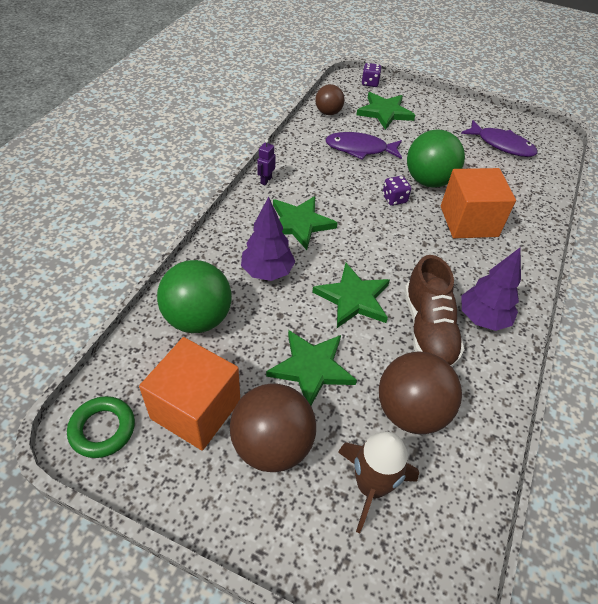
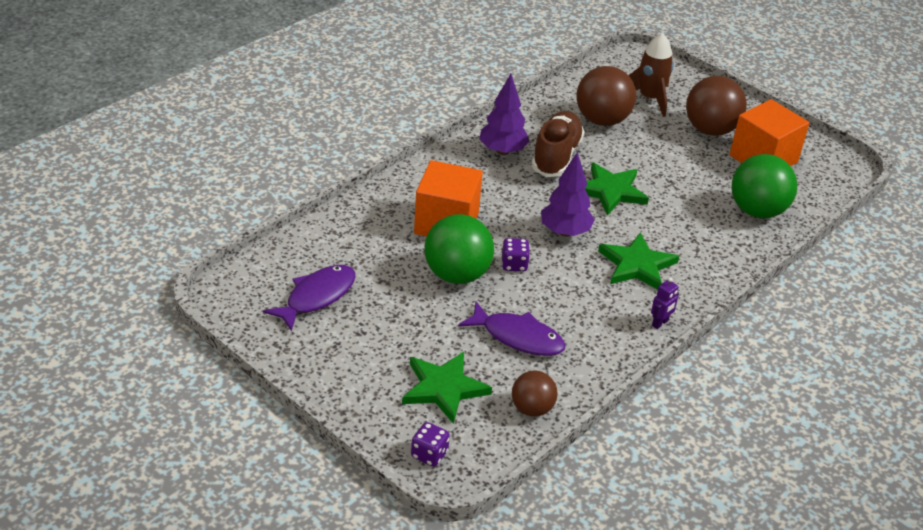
camera: 160 degrees left, 10 degrees down
green ring [67,396,135,458] -> none
purple tree [241,197,295,281] -> purple tree moved to [541,152,595,237]
green star [266,330,357,405] -> none
purple fish [461,120,538,157] -> purple fish turned 75 degrees clockwise [263,265,356,332]

